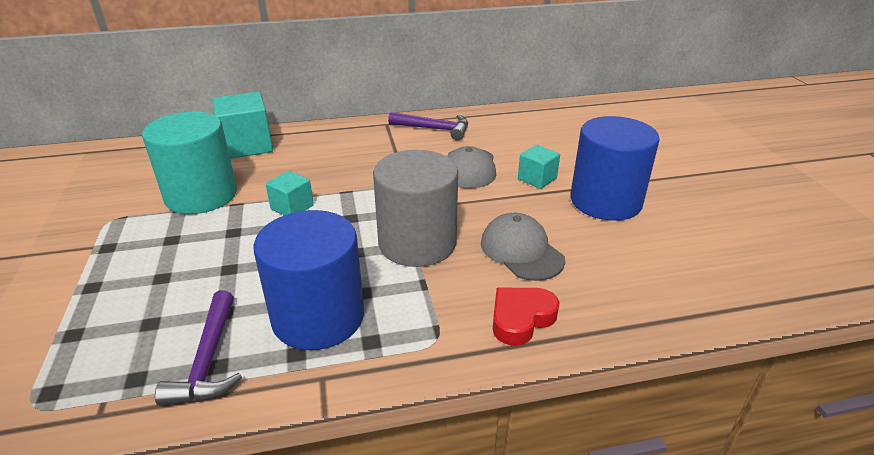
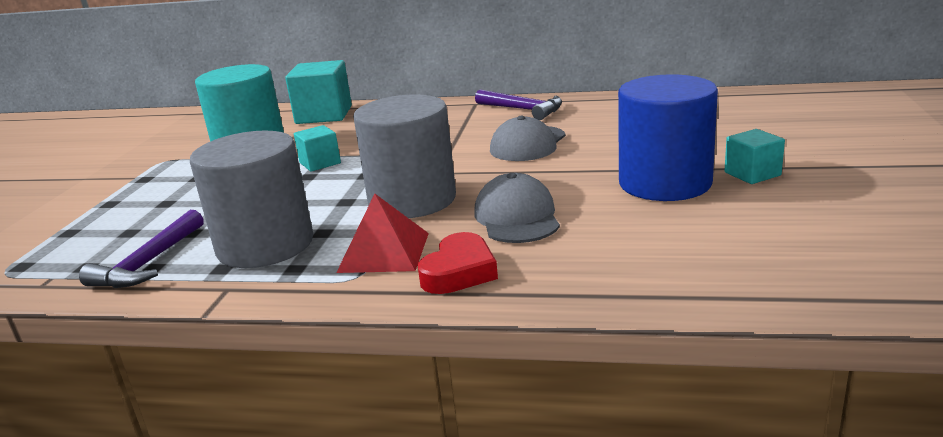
camera: 25 degrees right, 10 degrees down
blue cylinder [253,210,364,350] -> grey cylinder [190,131,313,268]
red heart [493,288,559,346] -> red heart turned 135 degrees clockwise [417,232,498,294]
turquoise cube [518,145,560,189] -> turquoise cube moved to [724,129,785,184]
none -> red pyramid [336,194,429,273]

